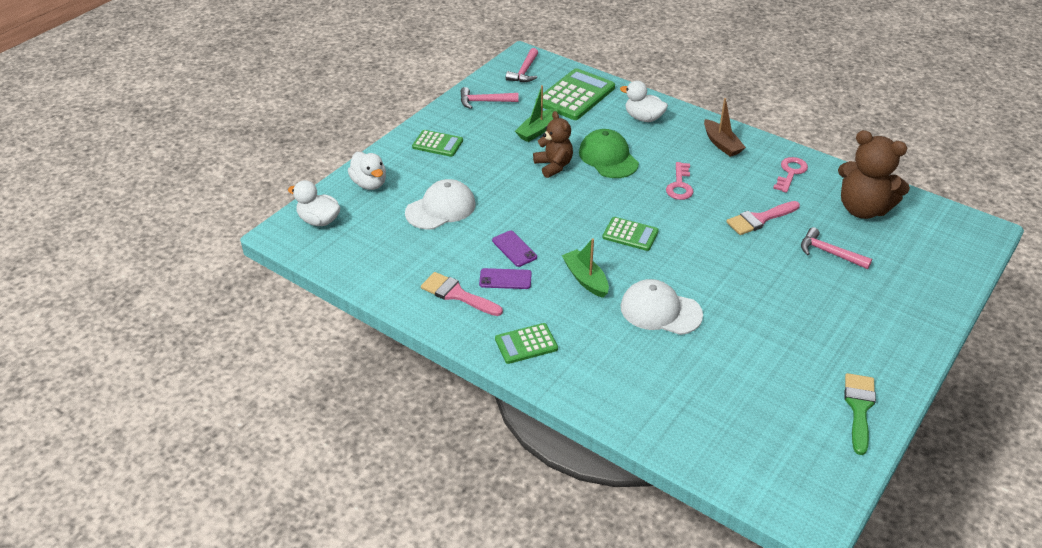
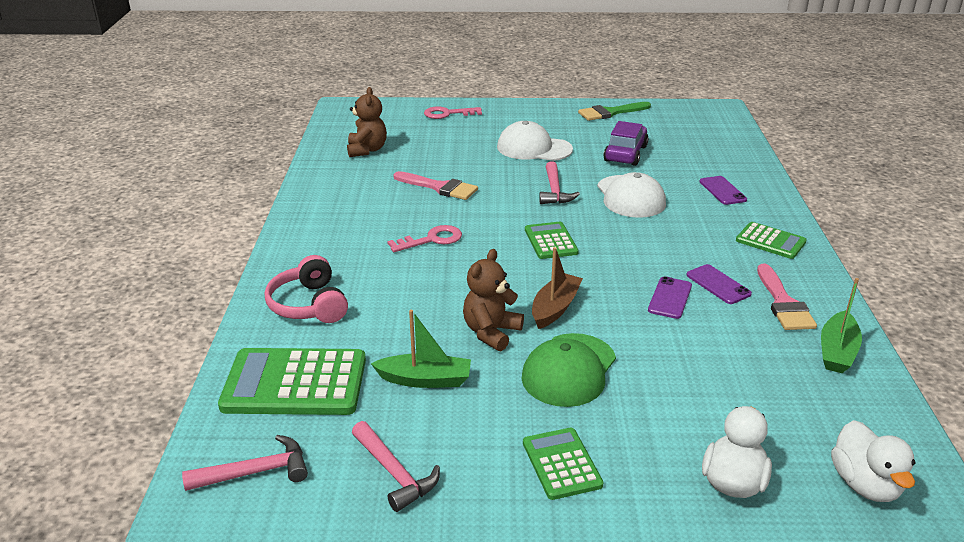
camera: 125 degrees left, 10 degrees down
white cap [405,179,476,229] -> white cap moved to [497,121,573,161]
green boat [562,238,609,298] -> green boat moved to [821,278,862,373]
green cap [579,129,639,178] -> green cap moved to [522,333,616,407]
white duck [620,81,668,122] -> pink headphones [265,255,348,323]
brown boat [704,98,746,157] -> brown boat moved to [532,247,583,329]
pink key [773,157,808,193] -> pink key moved to [424,106,482,119]
pink hammer [801,227,872,269] -> pink hammer moved to [539,161,580,204]
brown teddy bear [838,130,910,219] -> brown teddy bear [347,87,387,157], size x0.64
none -> purple car [603,121,649,166]
none -> purple phone [700,176,747,205]

